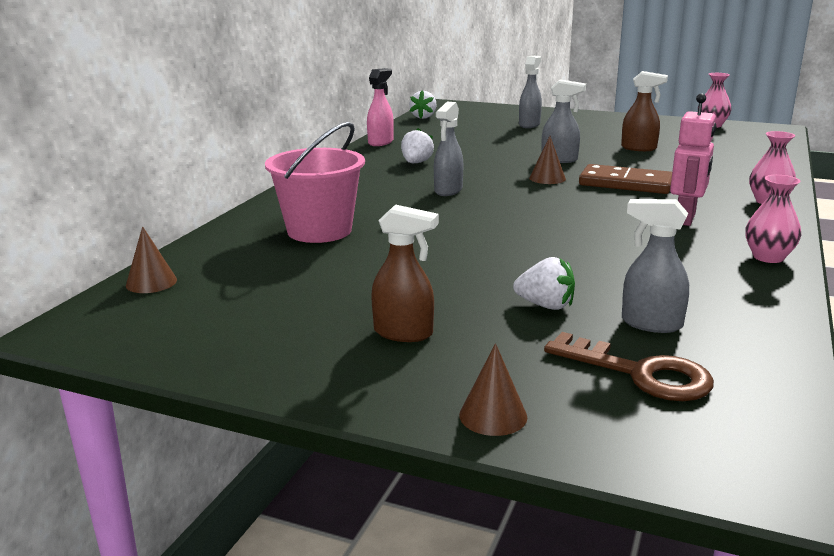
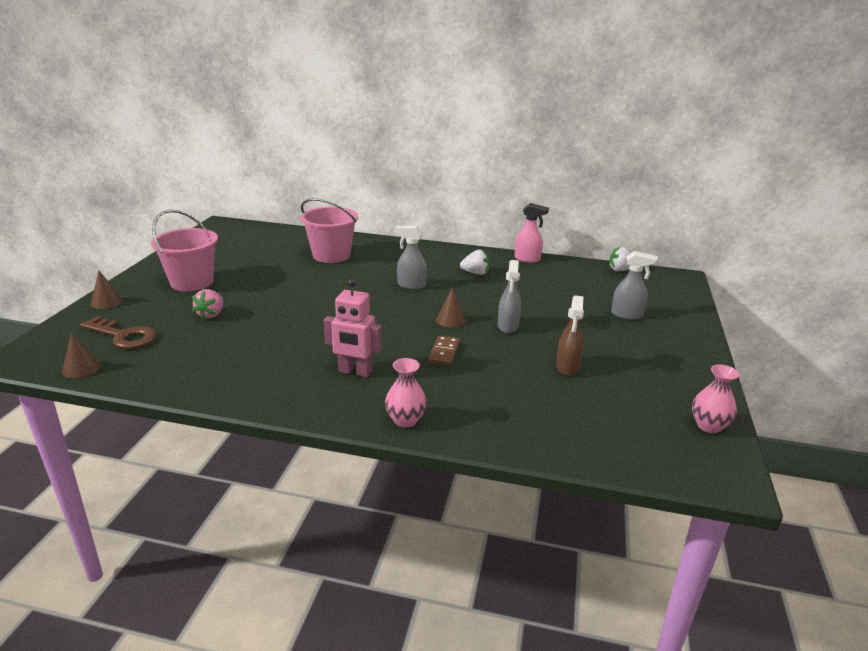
camera: 80 degrees right, 5 degrees up
brown cone [126,226,177,293] -> brown cone moved to [62,332,101,379]
brown spray bottle [371,204,439,342] -> pink bucket [151,209,218,291]
white strawberry [513,257,575,310] -> pink strawberry [192,289,223,319]
brown key [544,332,714,401] -> brown key turned 90 degrees counterclockwise [80,316,156,349]
brown domino [579,164,672,194] -> brown domino [428,336,460,366], size x0.60
grey spray bottle [622,199,689,333] -> none
pink vase [745,175,801,263] -> none

